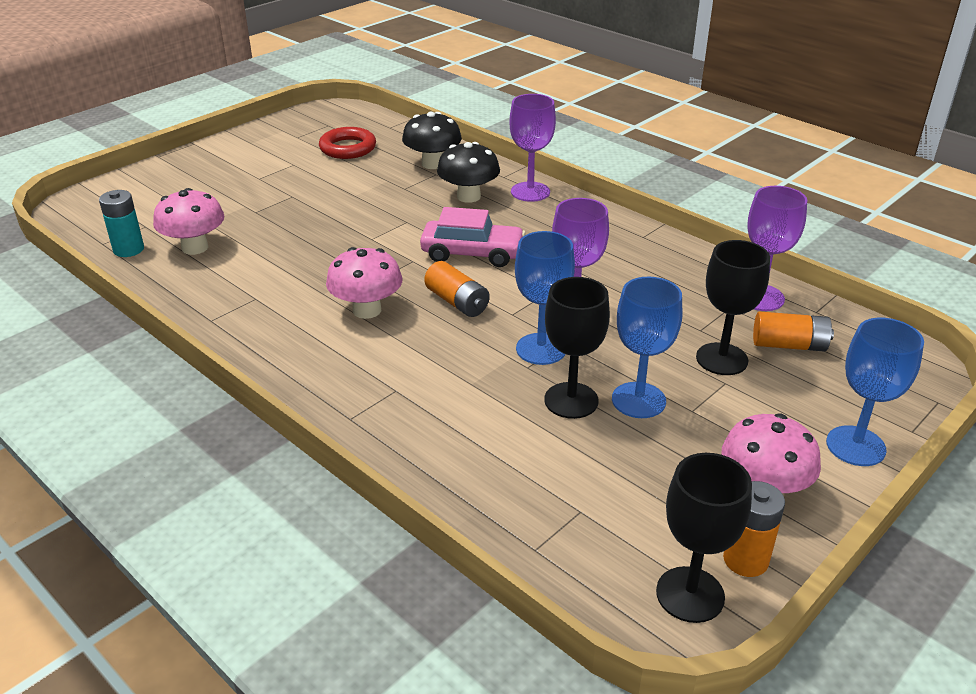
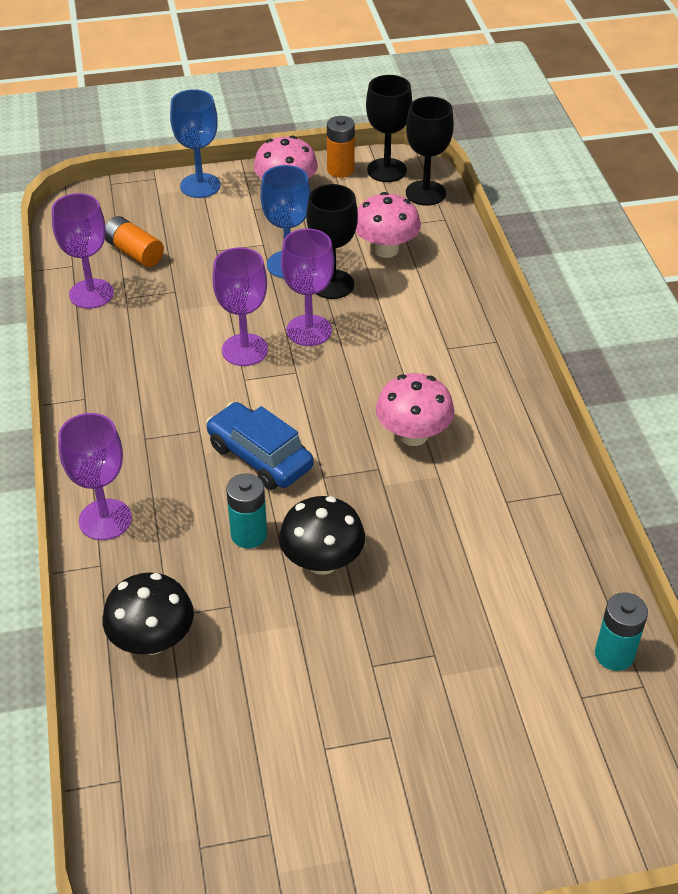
camera: 145 degrees left, 10 degrees up
pink mushroom [153,188,224,255] -> pink mushroom moved to [355,192,421,258]
red ring [319,127,376,159] -> none
pink car [420,207,526,267] -> blue car [206,402,314,490]
orange battery [424,261,490,317] -> none
black mushroom [437,142,500,203] -> black mushroom moved to [279,496,365,575]
blue goblet [515,231,575,365] -> purple goblet [281,229,334,346]
black goblet [696,240,770,375] -> black goblet moved to [406,97,454,206]
none -> turquoise battery [226,473,267,548]

